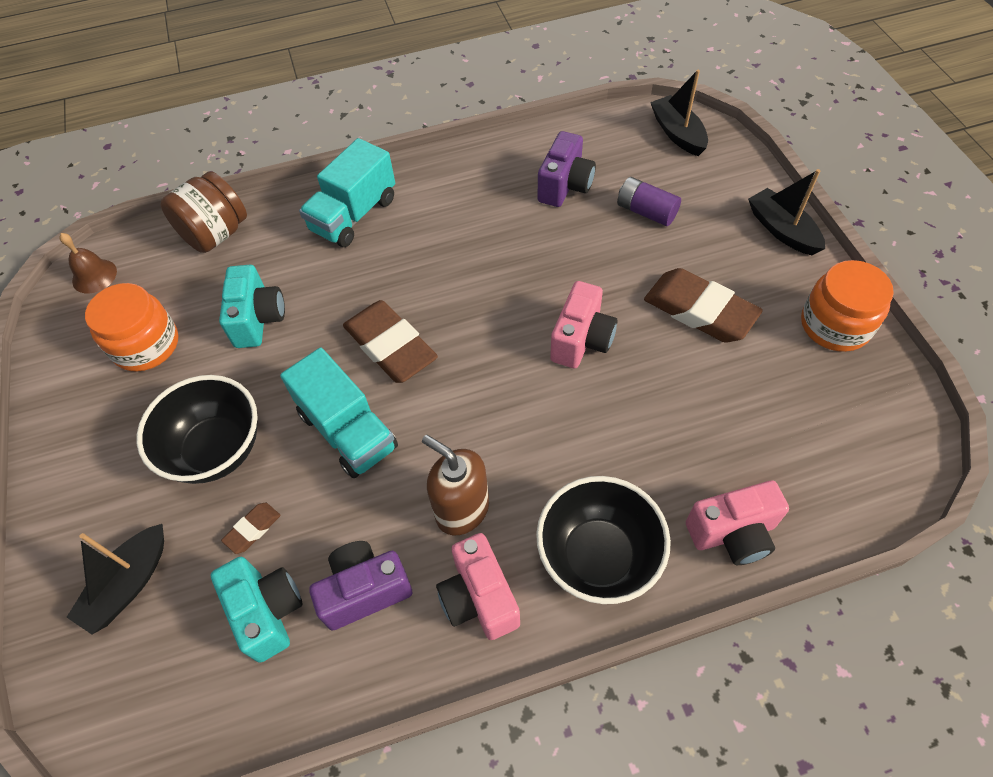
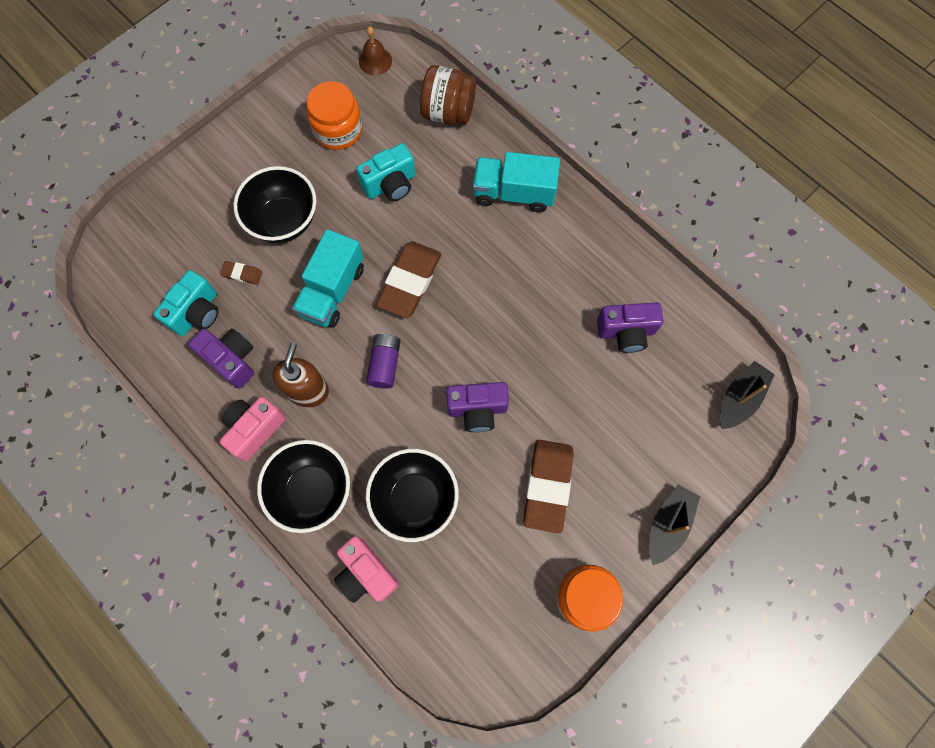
camera: 60 degrees right, 15 degrees up
black boat [67,524,164,635] -> none
pink camera [550,281,617,368] -> purple camera [446,382,509,432]
purple battery [617,177,681,226] -> purple battery moved to [366,333,401,389]
none -> black bowl [366,449,459,542]

